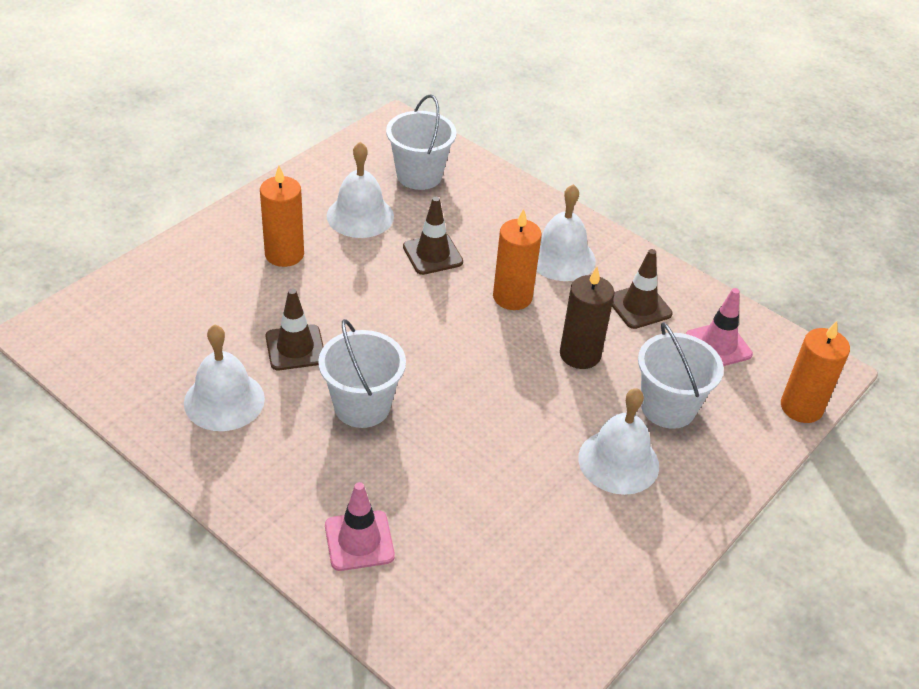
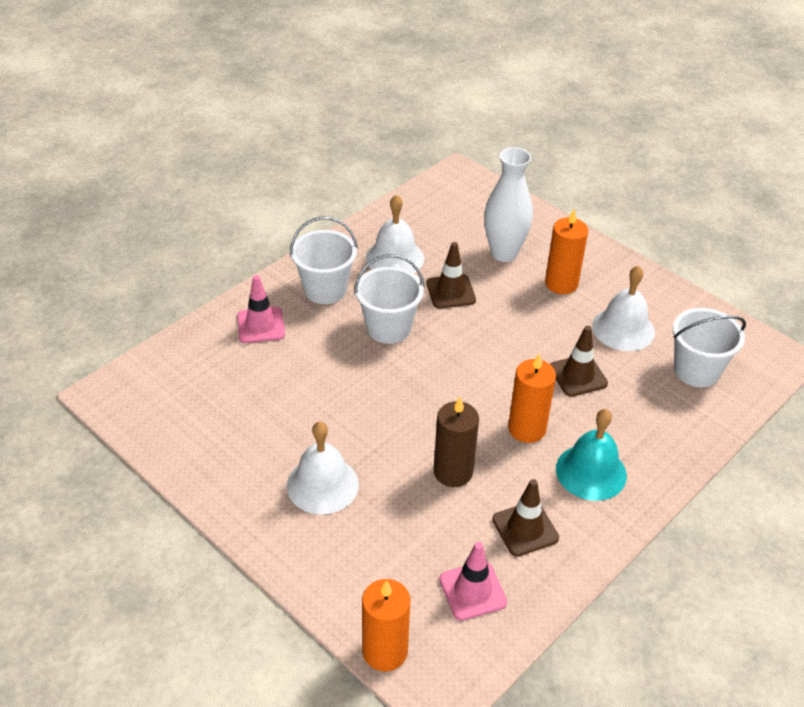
camera: 95 degrees right, 0 degrees up
white bell [536,184,596,281] -> turquoise bell [556,409,627,501]
white bucket [638,322,724,429] -> white bucket moved to [290,217,358,304]
none -> white vase [484,147,533,262]

